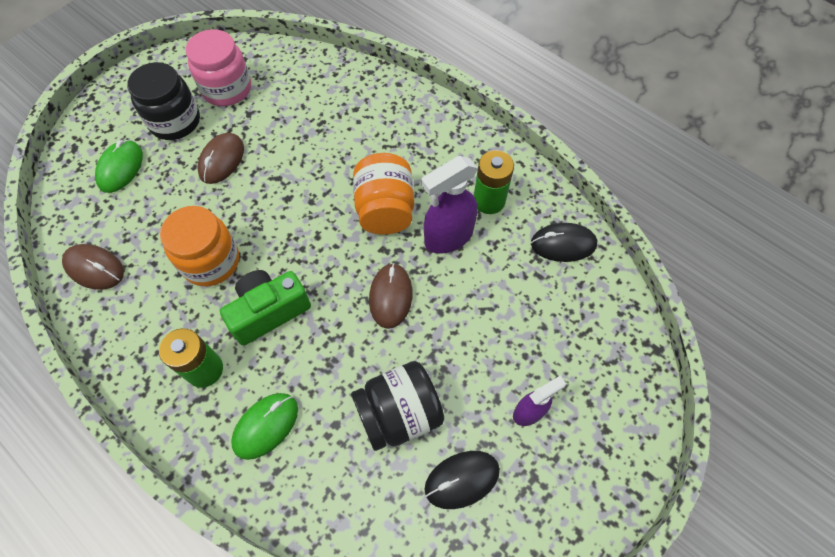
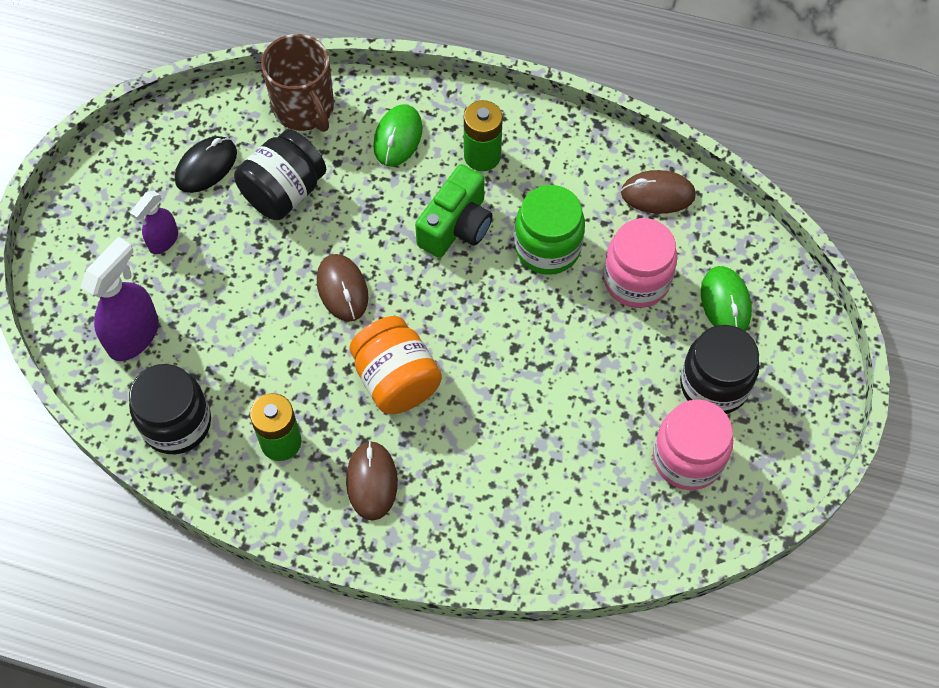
camera: 155 degrees right, 0 degrees up
orange jar [160,206,239,286] -> green jar [514,185,585,275]
brown mouse [197,133,244,184] -> brown mouse moved to [346,441,398,521]
purple spray bottle [421,156,478,254] -> purple spray bottle moved to [81,237,159,361]
black mouse [531,223,597,262] -> black jar [129,364,211,454]
none -> brown mug [261,34,334,132]
none -> pink jar [603,218,677,308]

